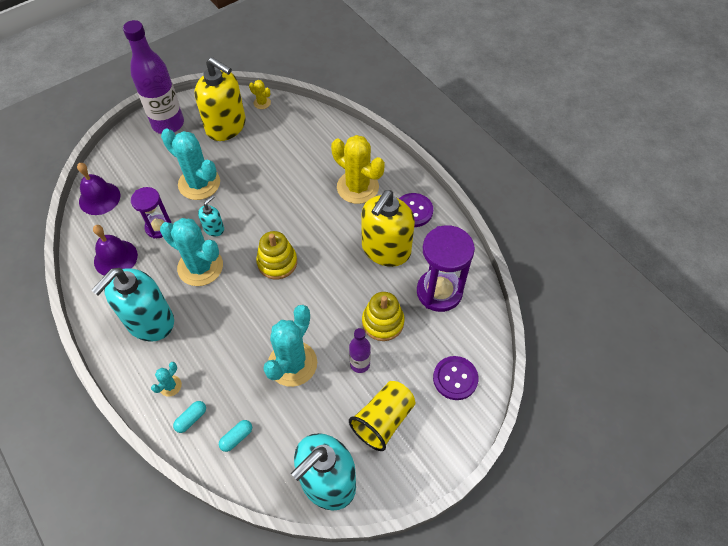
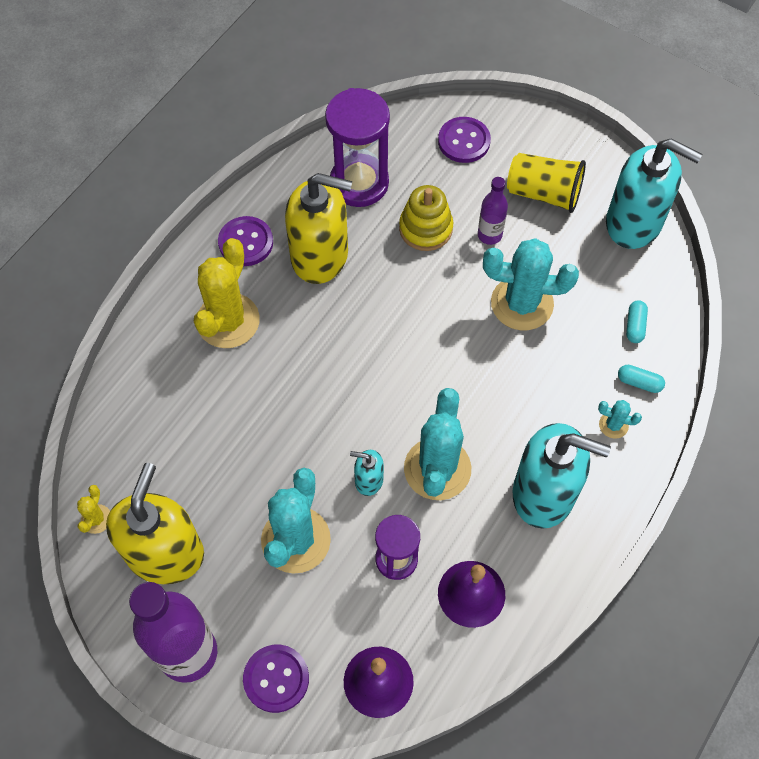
camera: 110 degrees left, 5 degrees up
turquoise capsule [219,420,252,452] -> turquoise capsule turned 75 degrees clockwise [626,300,648,343]
yellow stacking toy [256,231,297,279] -> none
none -> purple button [243,645,309,713]

